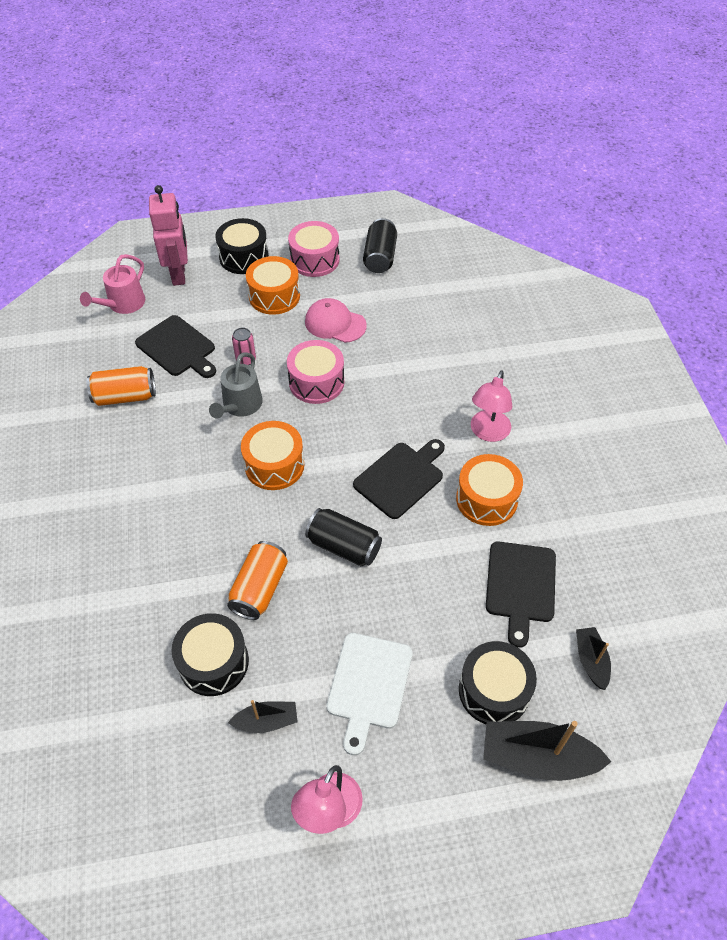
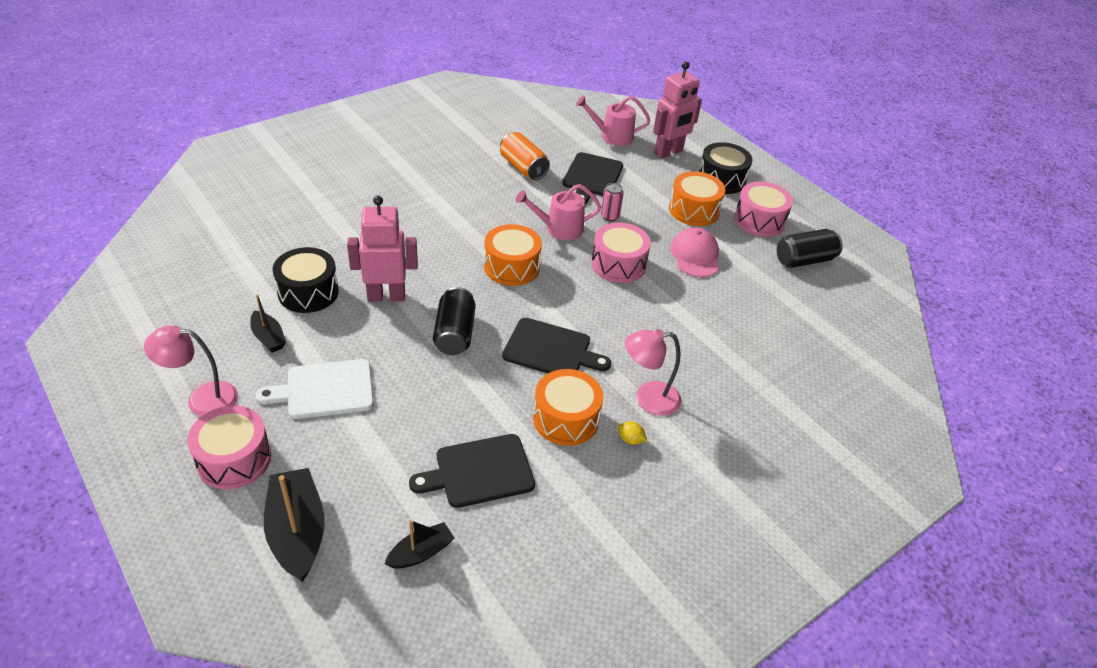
camera: 60 degrees right, 10 degrees down
grey watering can [209,352,263,419] -> pink watering can [516,184,601,240]
orange can [227,541,288,620] -> pink robot [347,196,418,302]
black drum [459,641,537,724] -> none
none -> pink drum [187,406,271,489]
none -> yellow lemon [618,421,647,445]

